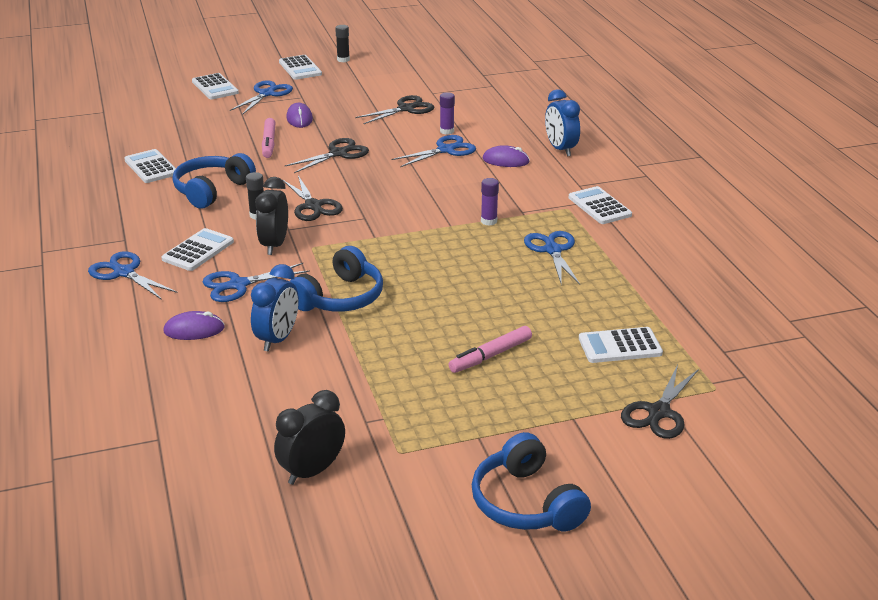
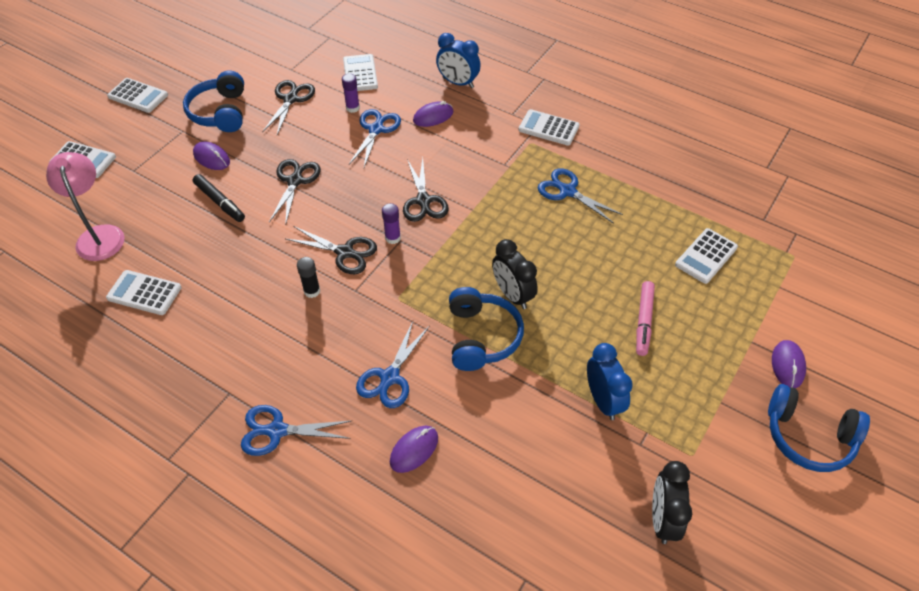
camera: 40 degrees left, 20 degrees up
white calculator [162,228,234,271] -> white calculator moved to [343,54,378,91]
blue headphones [173,153,256,209] -> blue headphones moved to [183,71,244,132]
blue scissors [230,80,293,115] -> none
blue clock [251,264,299,352] -> blue clock moved to [587,343,633,420]
black clock [255,177,288,255] -> black clock moved to [492,239,538,309]
pink marker [262,118,276,158] -> black marker [193,174,245,222]
black glue stick [335,25,350,62] -> none
purple glue stick [481,178,499,226] -> purple glue stick moved to [382,203,401,244]
black scissors [621,365,699,439] -> black scissors moved to [403,158,449,222]
none -> pink lamp [46,152,124,261]
none -> purple mouse [772,340,806,389]

